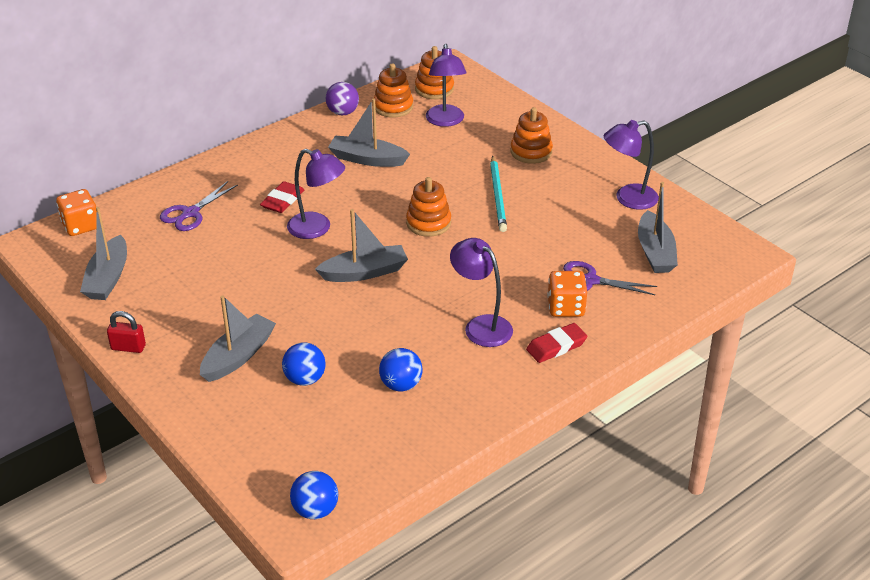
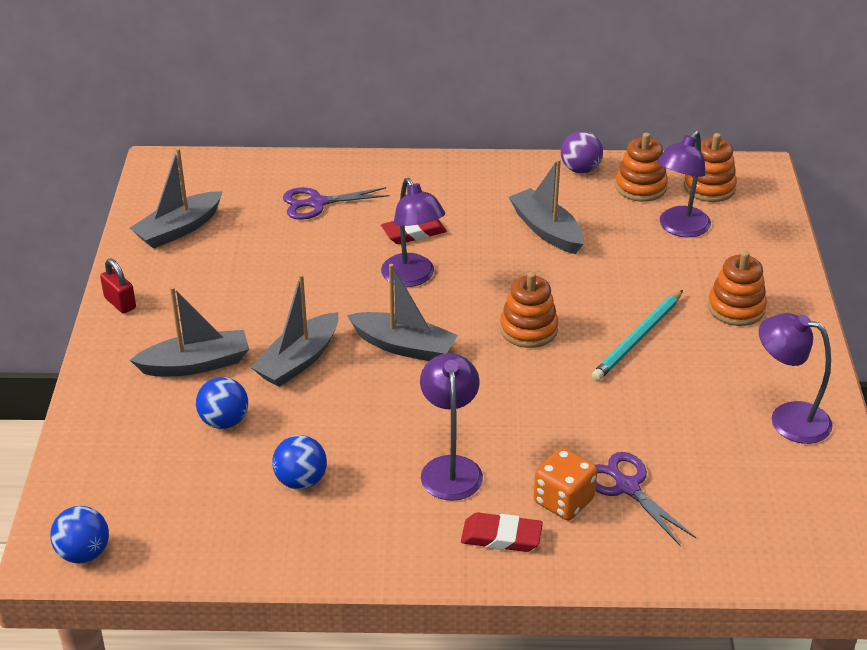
camera: 40 degrees right, 0 degrees up
orange dice [56,189,97,236] -> none
grey boat [638,182,678,273] -> grey boat moved to [251,274,339,387]

